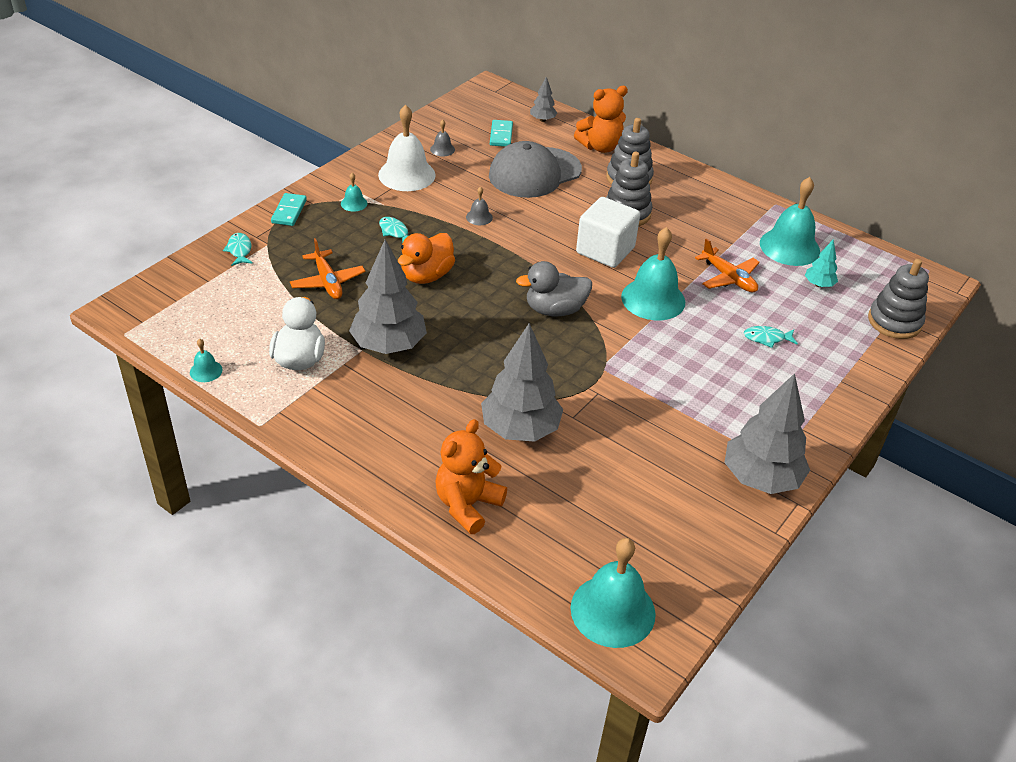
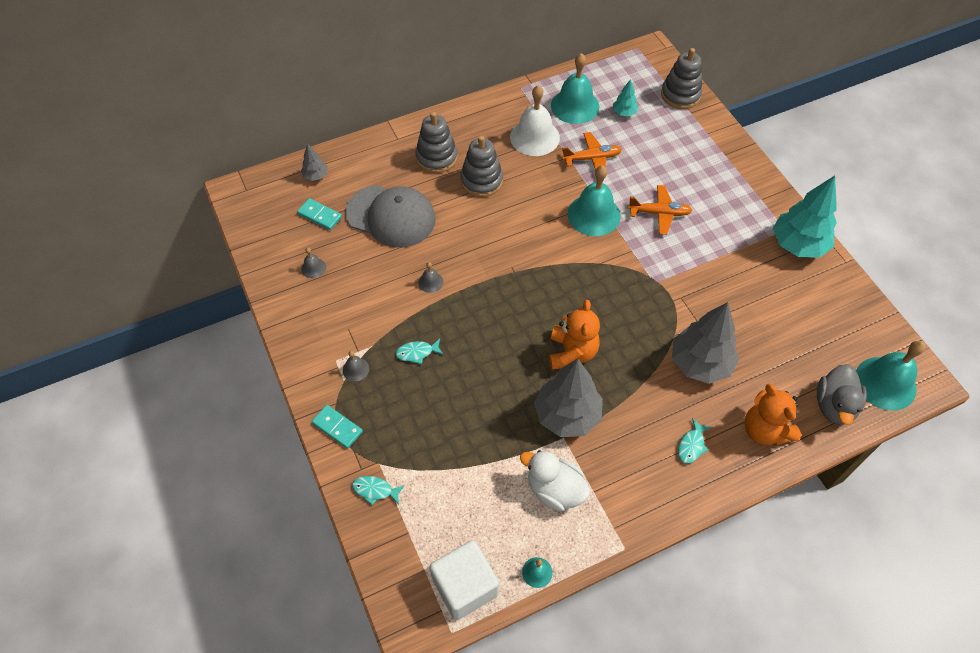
camera: 60 degrees left, 15 degrees up
orange plane [290,238,365,299] -> orange plane moved to [628,185,692,235]
turquoise bell [341,173,367,211] -> grey bell [343,351,369,381]
white bell [378,105,436,191] -> white bell moved to [510,85,560,156]
orange duck [398,233,455,284] -> none
grey cap [489,141,582,198] -> grey cap turned 60 degrees counterclockwise [345,185,436,248]
grey duck [516,261,592,316] -> grey duck moved to [817,364,867,425]
orange teddy bear [574,86,628,153] -> orange teddy bear moved to [549,300,600,370]
white cube [576,197,640,268] -> white cube moved to [430,540,499,620]
grey tree [725,373,810,494] -> turquoise tree [773,175,837,258]
turquoise fish [744,326,798,348] -> turquoise fish moved to [678,418,711,464]

